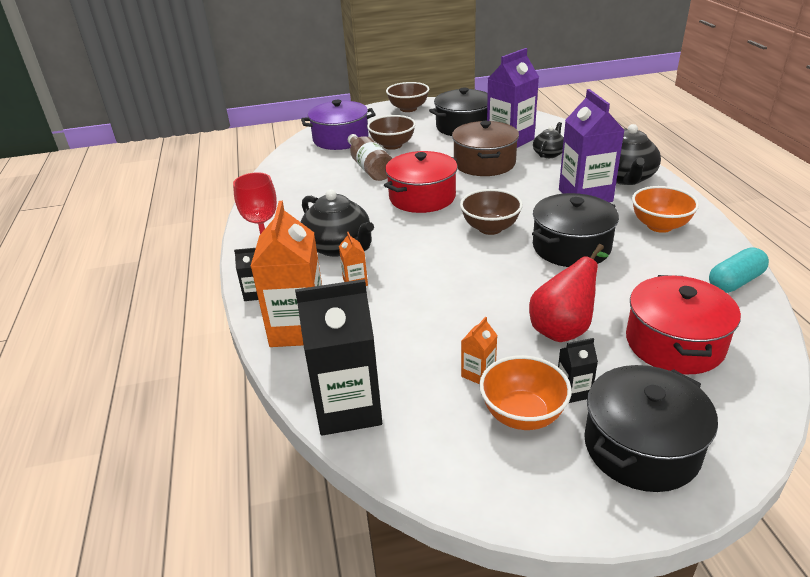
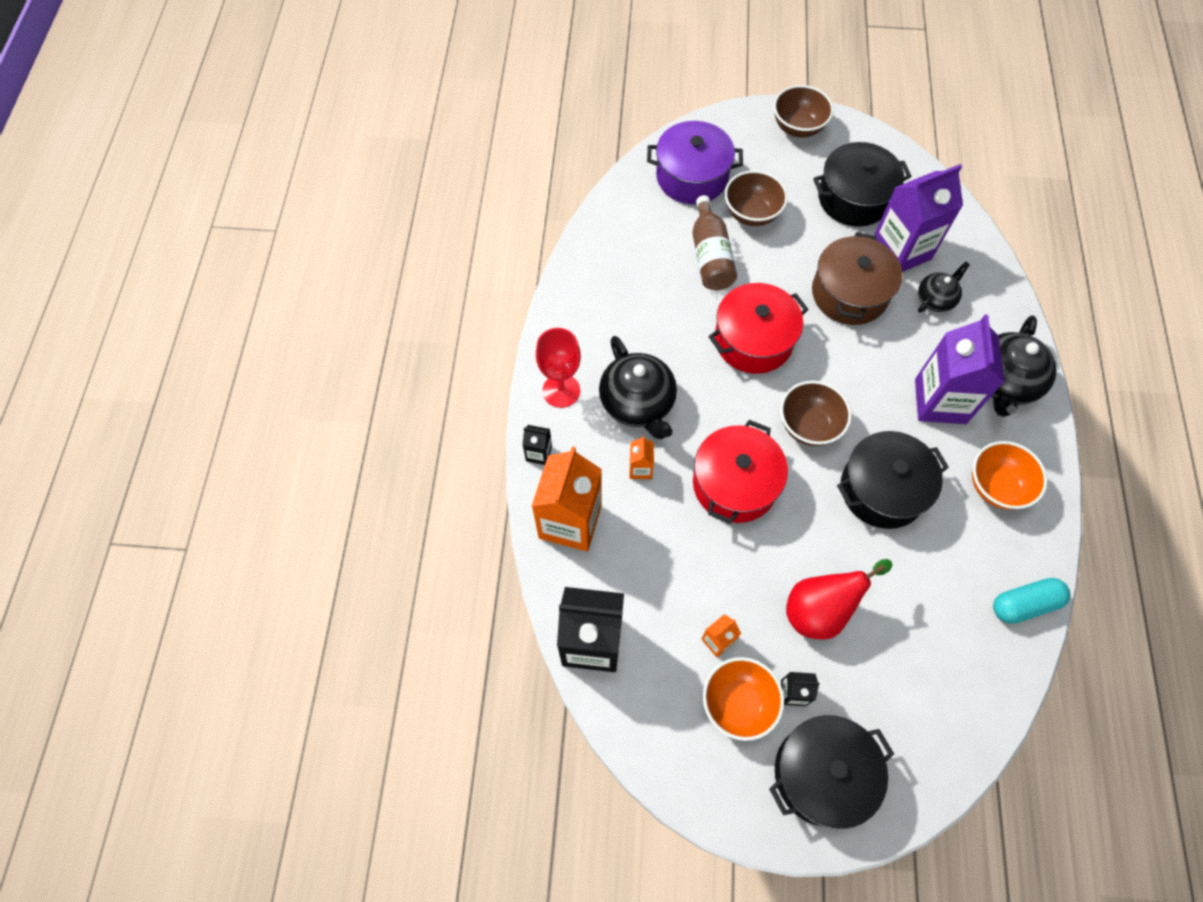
camera: 15 degrees right, 30 degrees up
red pot [626,275,741,374] -> red pot moved to [693,420,788,524]

